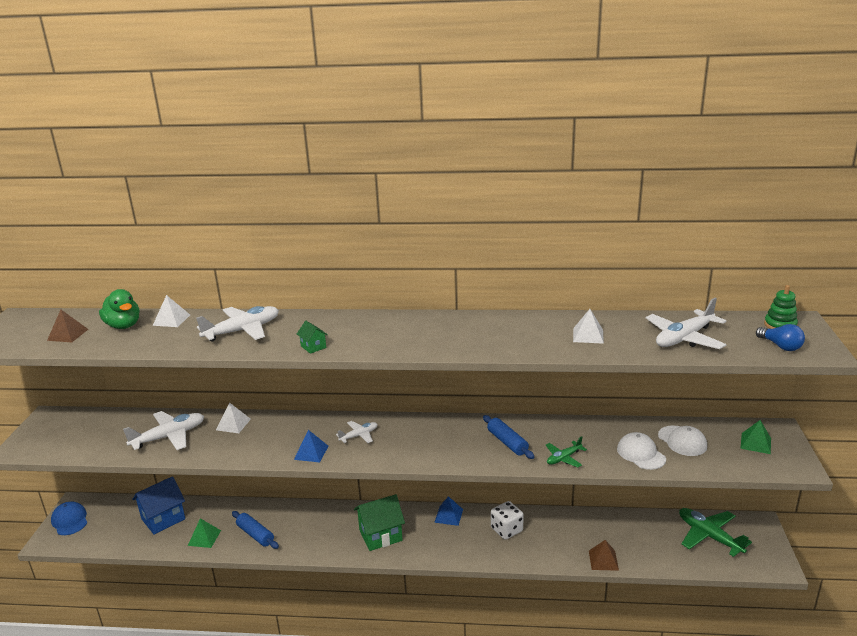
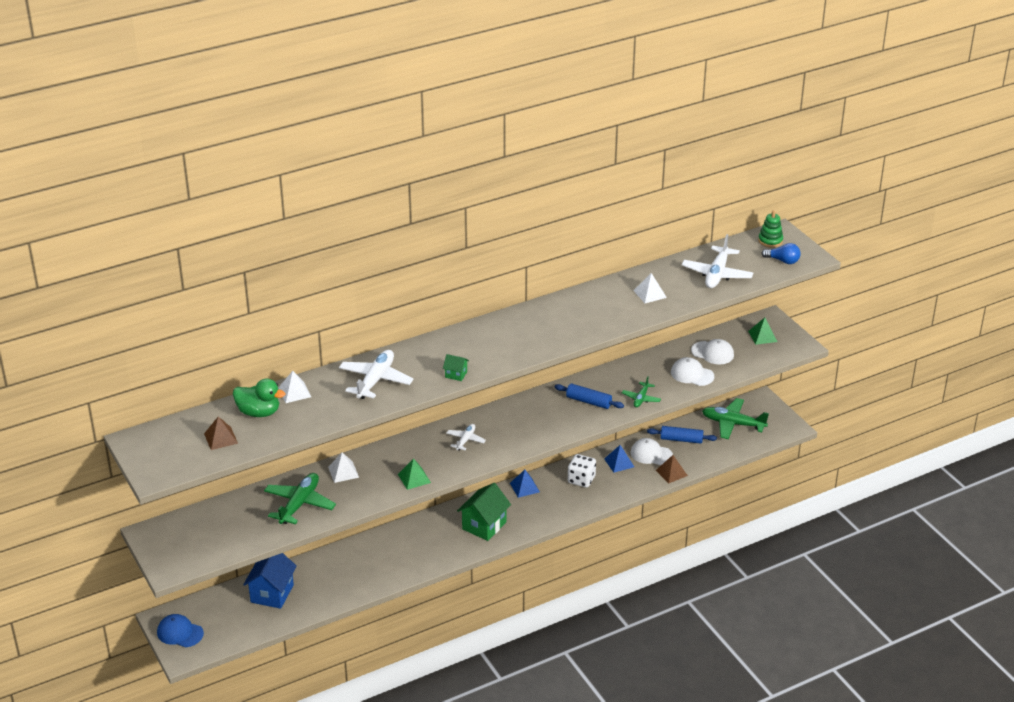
camera: 35 degrees left, 10 degrees up
white plane [123,411,204,450] -> green plane [264,473,336,525]
green pyramid [188,518,221,548] -> green pyramid moved to [398,458,431,490]
blue rolling pin [232,511,279,549] -> blue rolling pin moved to [647,426,717,444]
blue pyramid [294,430,329,462] -> blue pyramid moved to [604,445,634,473]
none -> white cap [630,438,673,465]

